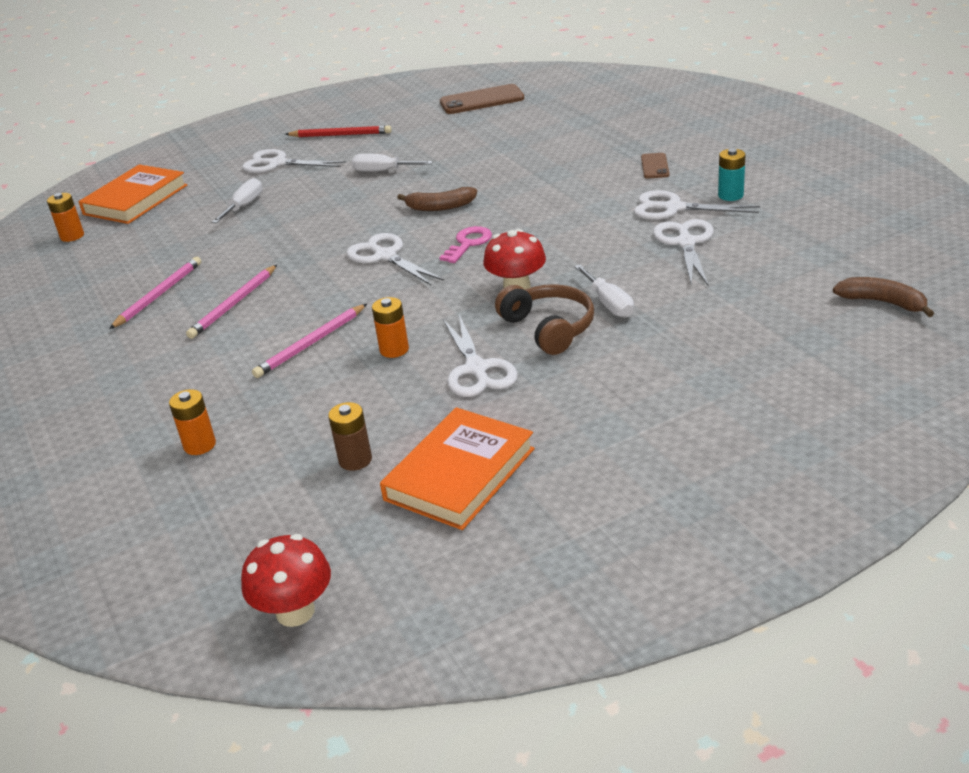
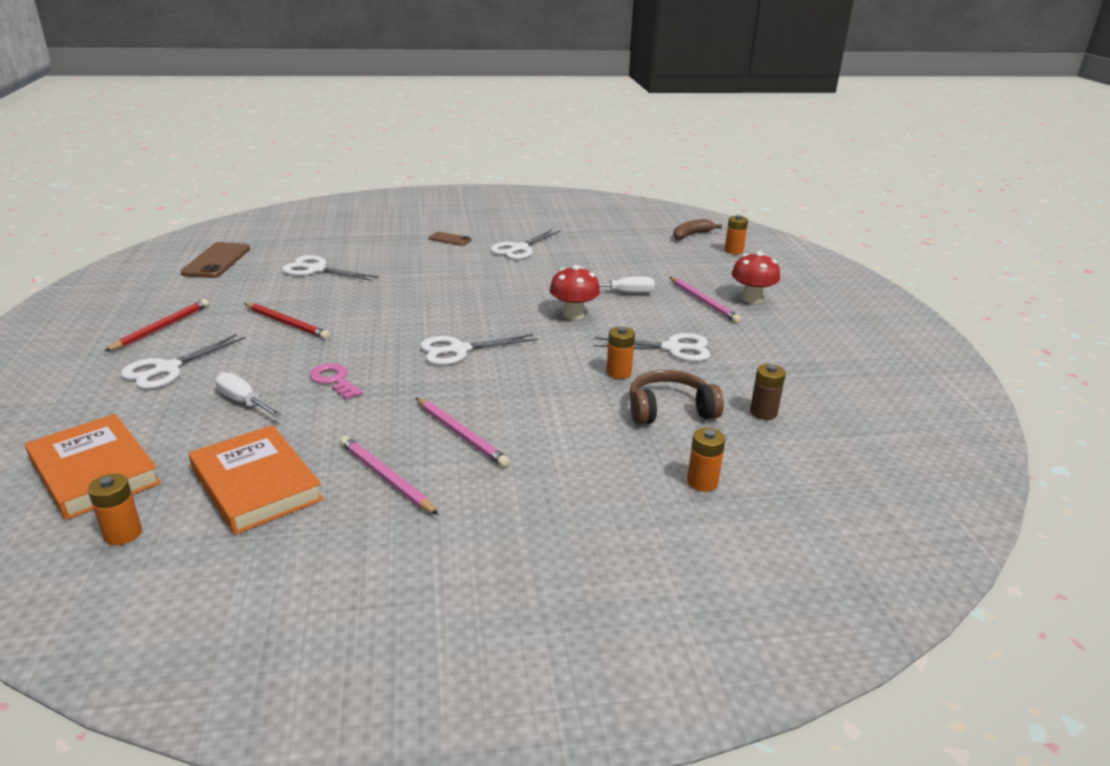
camera: 75 degrees left, 5 degrees down
red mushroom [241,534,331,627] -> red mushroom moved to [732,251,780,303]
pink pencil [252,304,367,378] -> pink pencil moved to [669,277,741,323]
white screwdriver [352,154,433,172] -> red pencil [244,303,330,339]
orange book [380,407,535,530] -> orange book moved to [189,425,323,534]
brown banana [397,187,477,211] -> none
pink key [439,226,492,263] -> pink key moved to [309,363,363,400]
brown headphones [495,284,594,355] -> brown headphones moved to [629,370,724,425]
white scissors [653,219,714,287] -> white scissors moved to [282,255,379,281]
turquoise battery [718,148,745,201] -> none
none -> orange battery [725,215,748,254]

